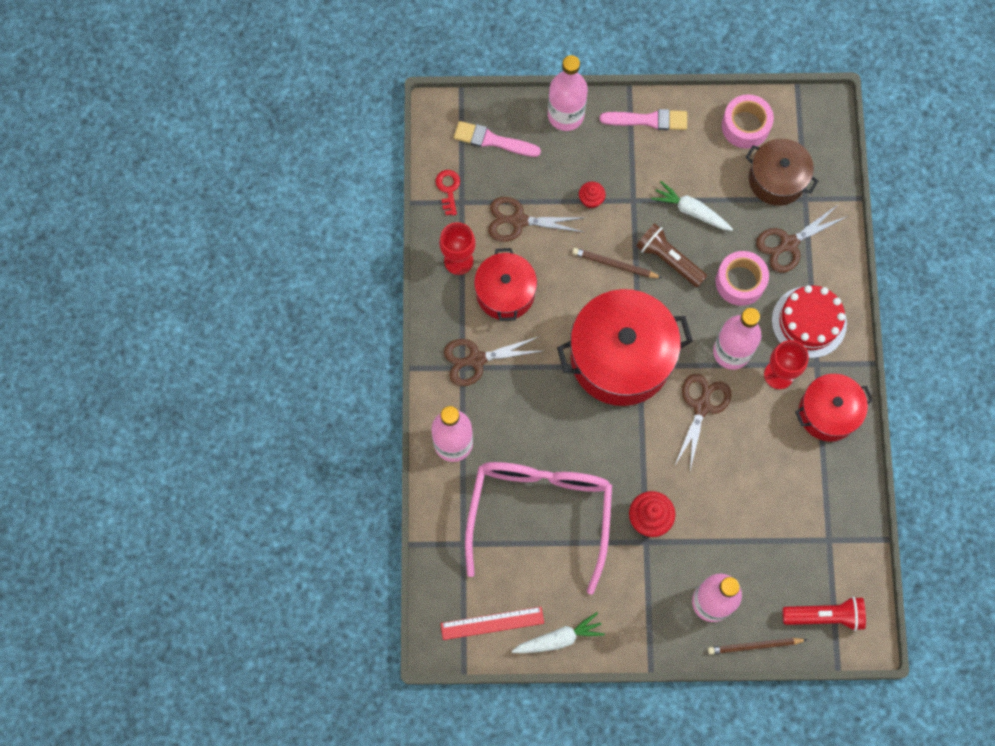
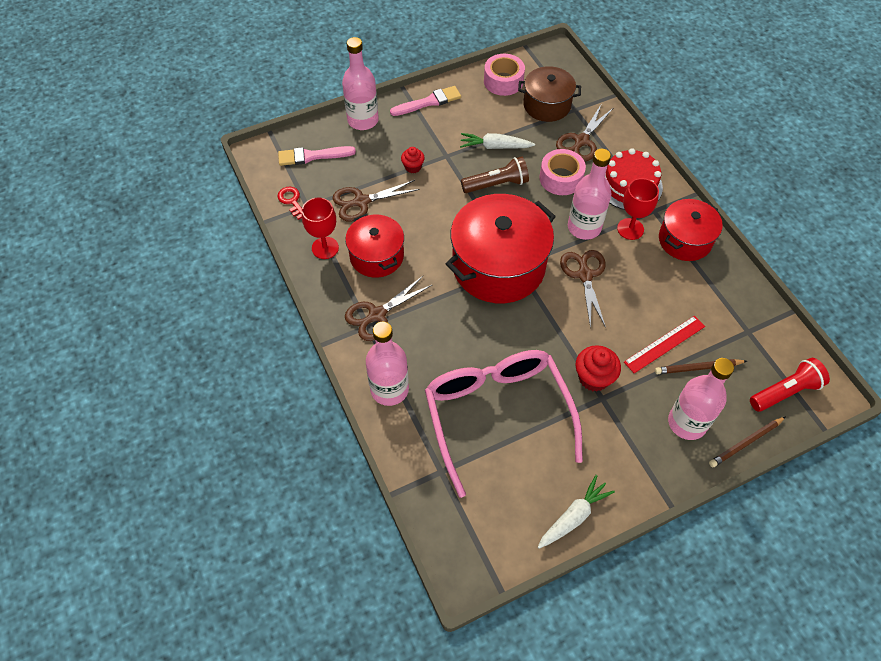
camera: 25 degrees left, 15 degrees down
red ruler [440,607,544,640] -> red ruler moved to [624,316,705,374]
brown pencil [572,248,662,278] -> brown pencil moved to [655,359,747,374]
brown flashlight [636,223,707,287] -> brown flashlight turned 150 degrees clockwise [461,156,529,193]

